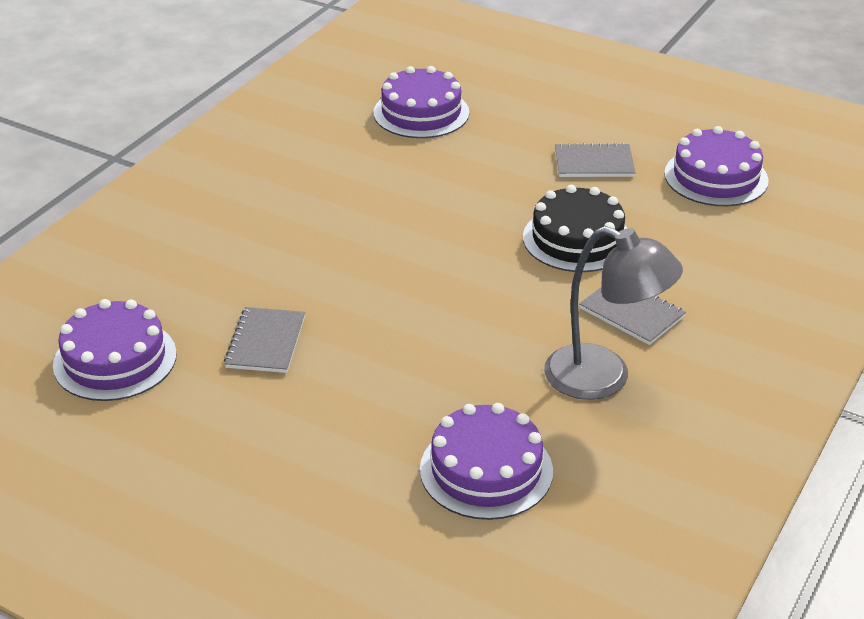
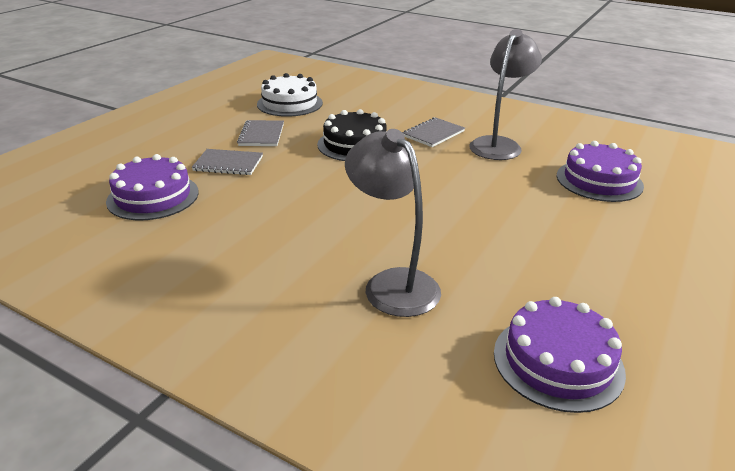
camera: 90 degrees left, 5 degrees down
grey notebook [224,307,305,373] -> grey notebook moved to [192,149,263,175]
purple cake [664,126,769,206] -> white cake [257,73,323,117]
none -> grey lamp [345,129,441,317]

